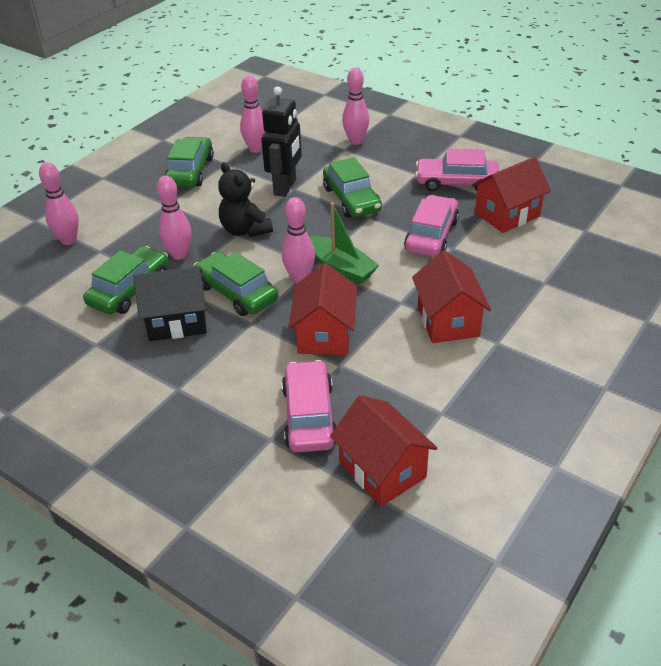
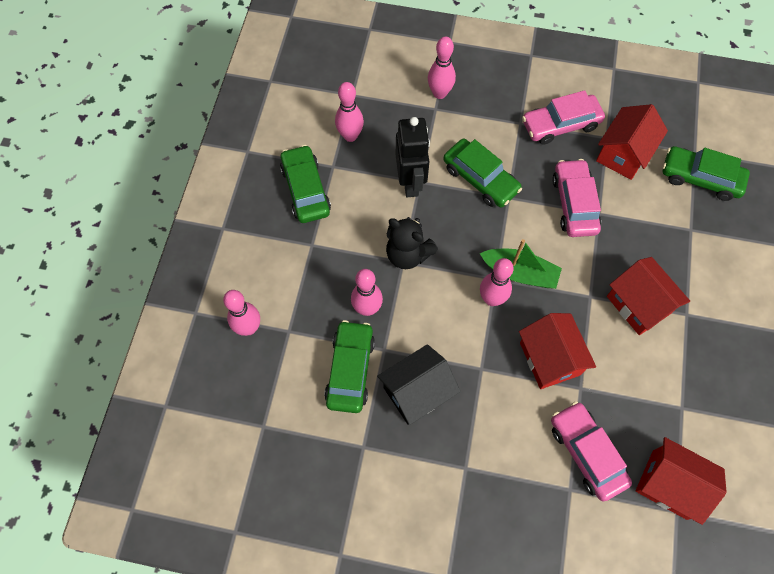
camera: 25 degrees left, 25 degrees up
green car [193,252,279,316] -> green car moved to [663,146,750,201]

